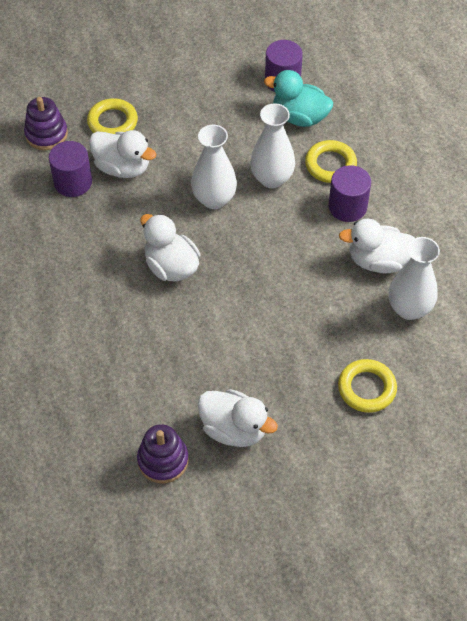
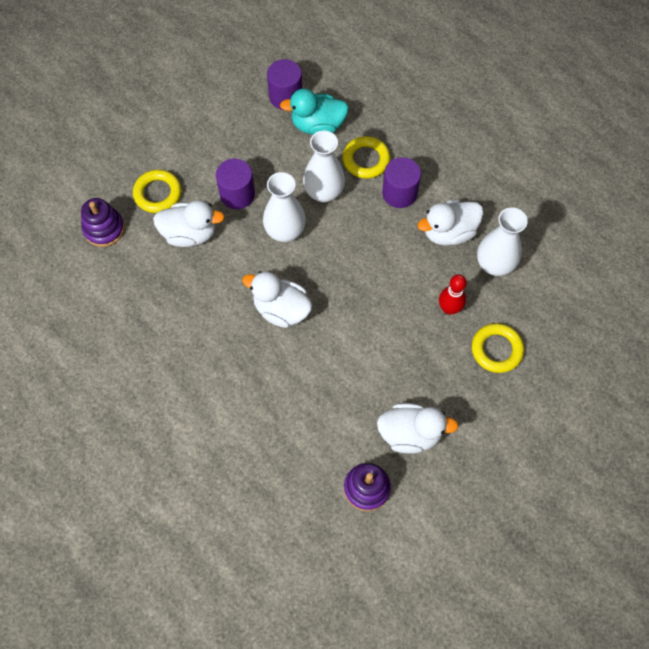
camera: 25 degrees left, 10 degrees up
purple cylinder [49,141,92,197] -> purple cylinder moved to [216,159,255,209]
none -> red bowling pin [439,274,467,315]

